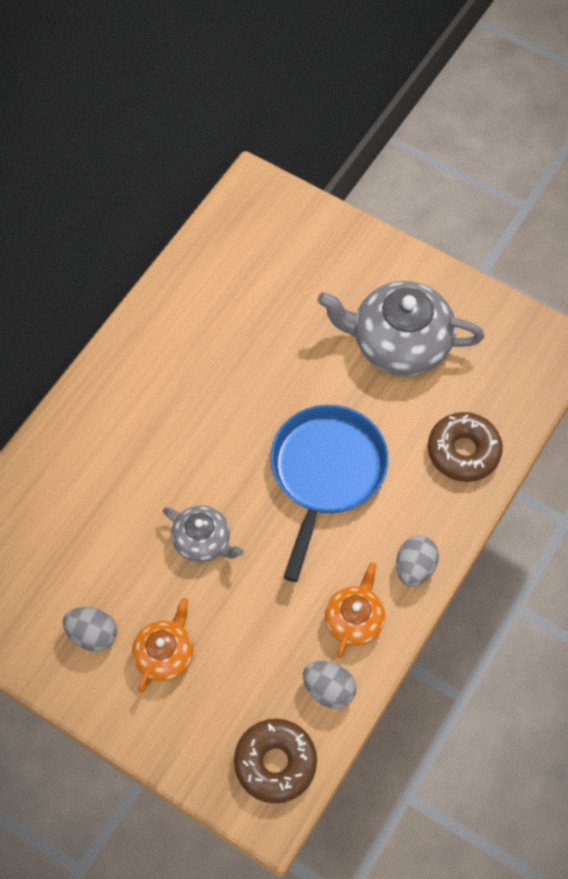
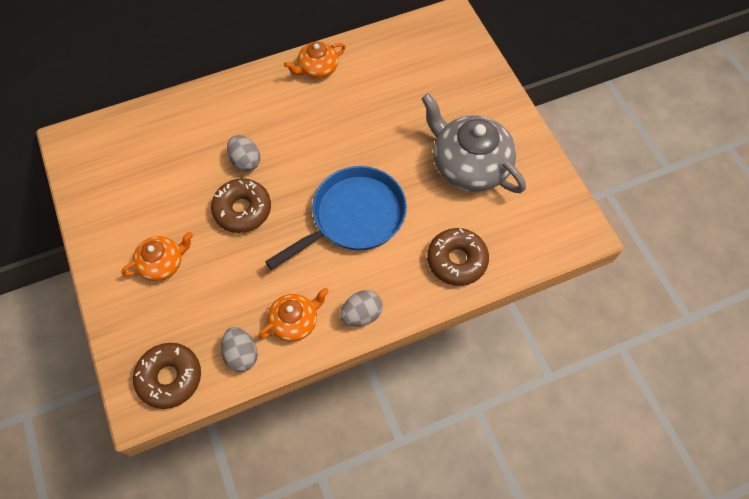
camera: 35 degrees right, 0 degrees up
grey egg [63,607,117,652] -> grey egg moved to [227,135,260,172]
grey teapot [163,505,244,562] -> brown donut [211,178,271,233]
none -> orange teapot [284,42,346,79]

